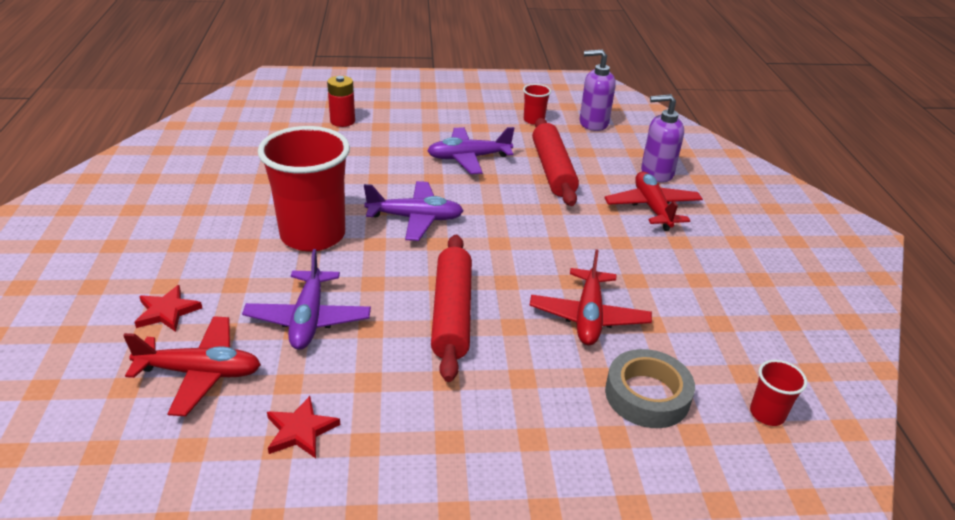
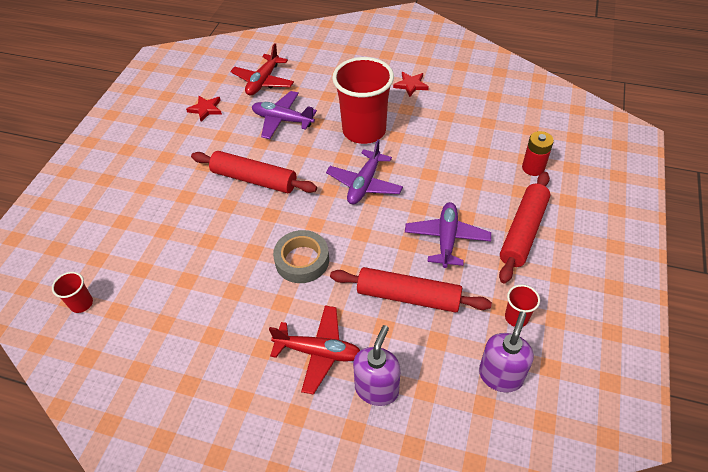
camera: 115 degrees right, 15 degrees up
red star [135,285,202,332] -> red star moved to [393,72,429,97]
red plane [529,249,652,345] -> none
grey tape [605,349,695,428] -> grey tape moved to [273,230,329,283]
none -> red rolling pin [499,172,550,283]

